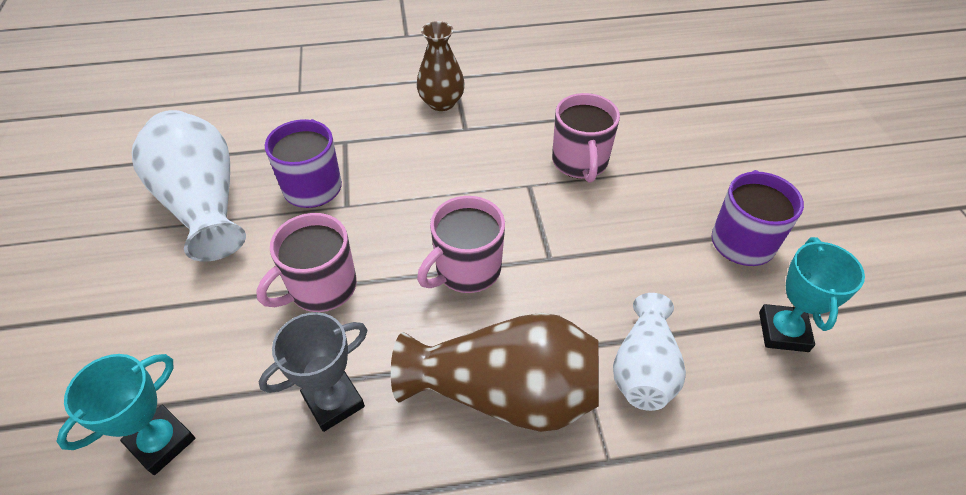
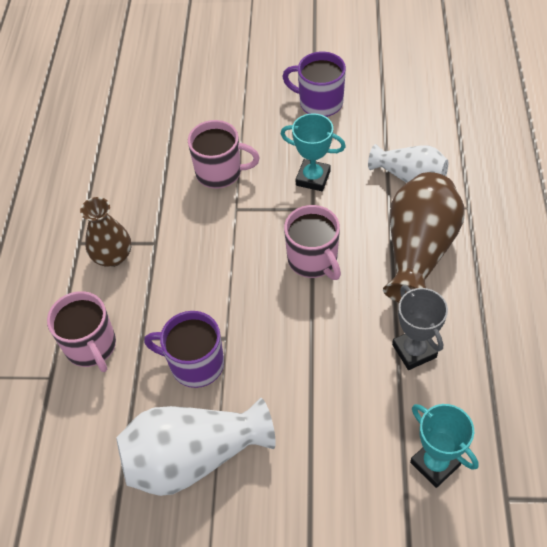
camera: 75 degrees left, 5 degrees up
pink mug [256,213,357,312] -> pink mug moved to [47,291,116,372]
turquoise trophy [759,237,865,352] -> turquoise trophy moved to [281,113,346,191]

